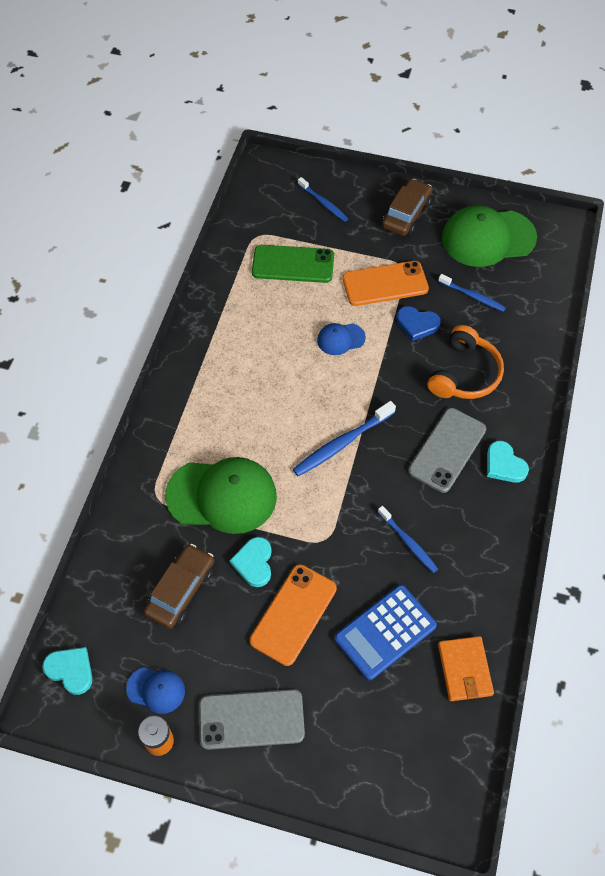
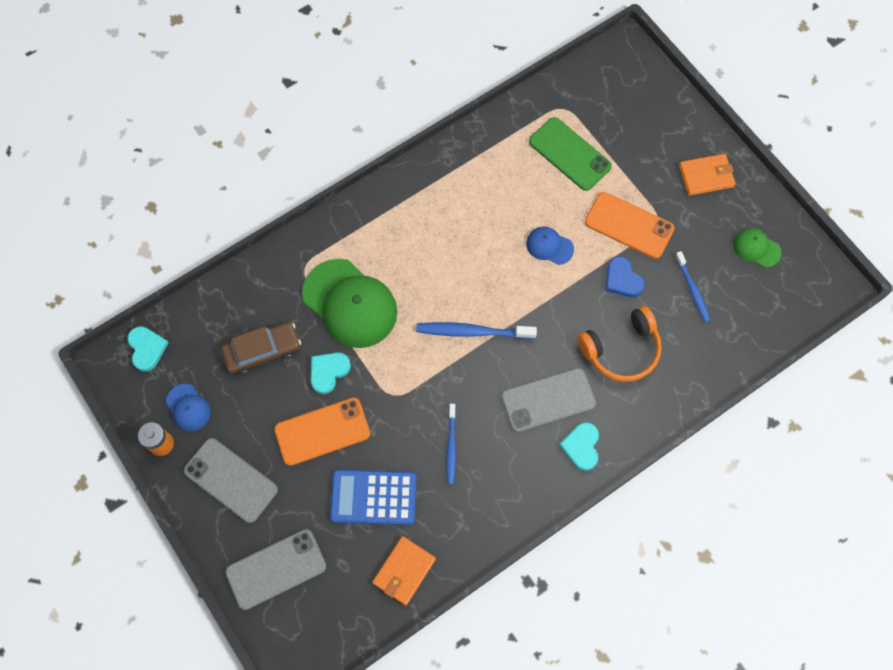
camera: 40 degrees right, 10 degrees up
blue toothbrush [298,177,348,222] -> none
brown car [382,179,433,236] -> orange wallet [679,154,736,196]
green cap [442,205,537,267] -> green cap [733,228,781,268], size x0.48
none -> grey phone [225,529,326,610]

